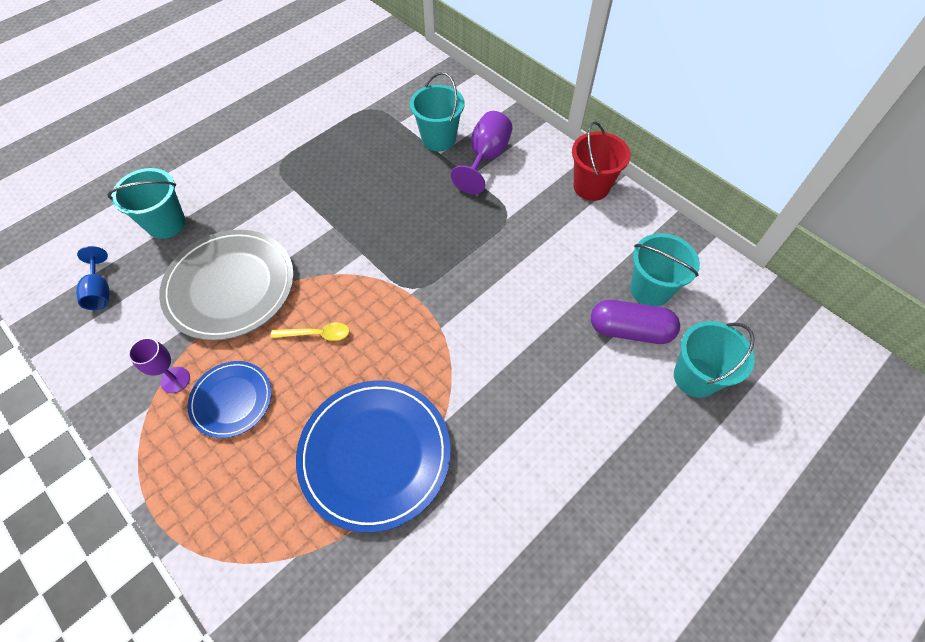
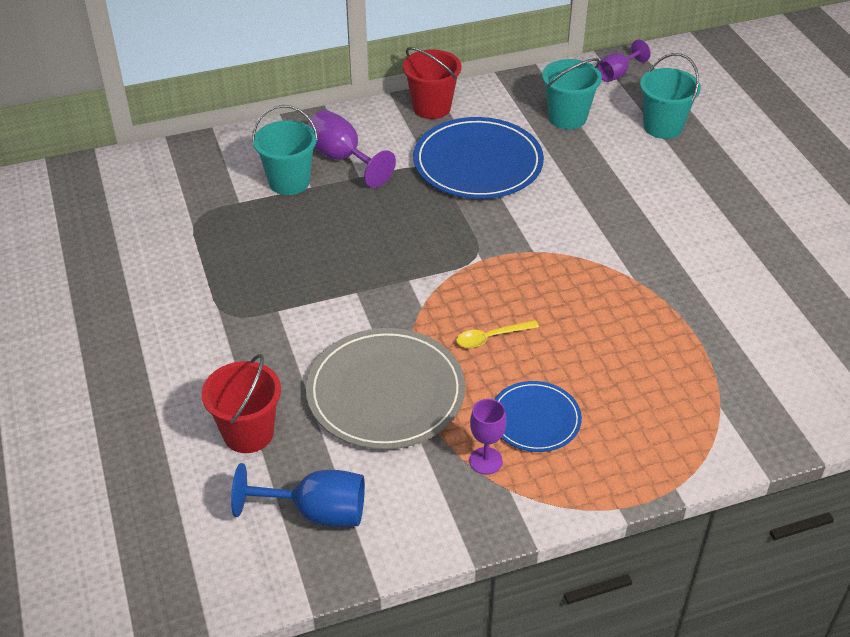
camera: 65 degrees left, 15 degrees down
blue goblet [76,246,110,310] -> blue goblet [231,463,365,527], size x1.53
turquoise bucket [108,168,186,239] -> red bucket [202,354,281,453]
yellow spoon [271,322,350,341] -> yellow spoon turned 135 degrees counterclockwise [456,320,539,348]
blue plate [296,380,451,533] -> blue plate moved to [413,117,544,199]
purple capsule [591,300,680,344] -> none
none -> purple goblet [597,40,650,82]

